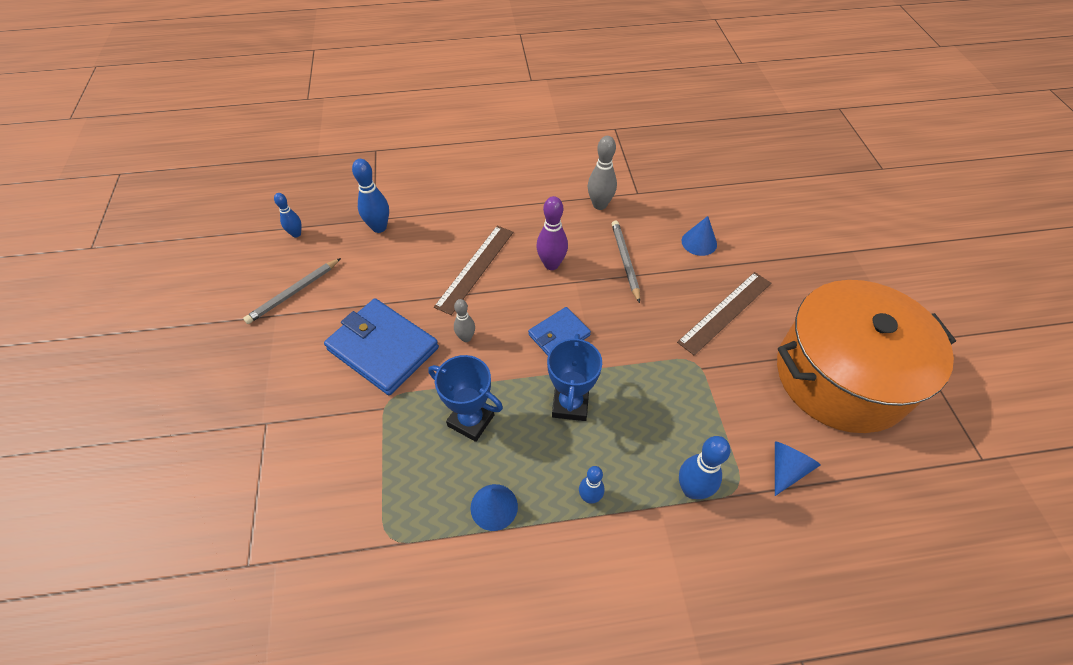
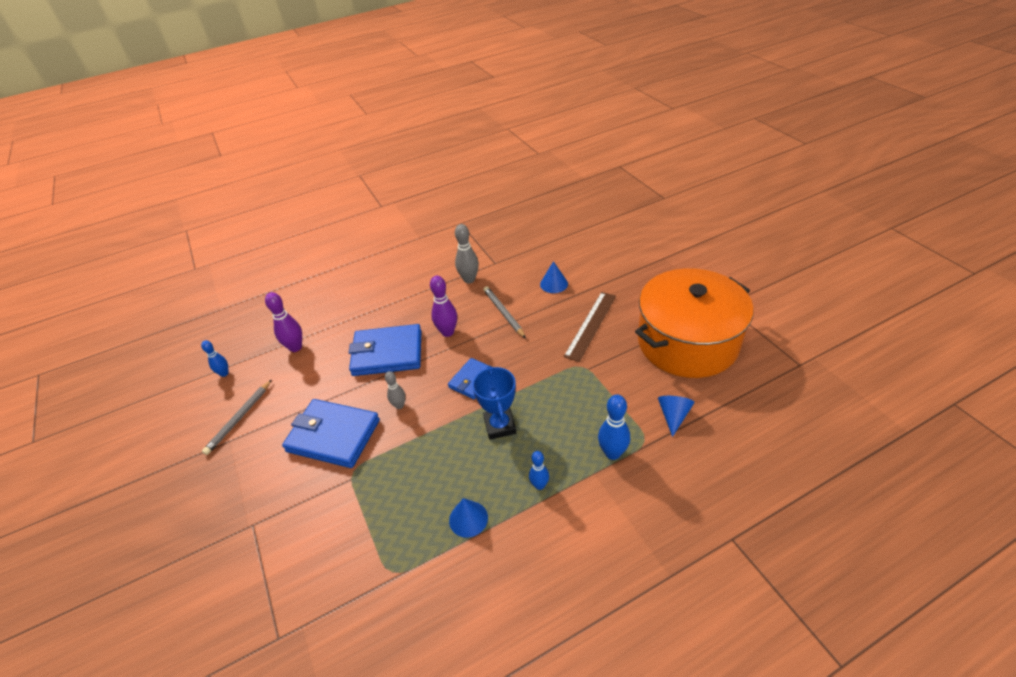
camera: 15 degrees left, 10 degrees down
blue bowling pin [352,159,389,233] -> purple bowling pin [265,292,302,352]
blue trophy [428,355,503,442] -> none
brown ruler [434,226,513,315] -> blue wallet [349,324,422,376]

